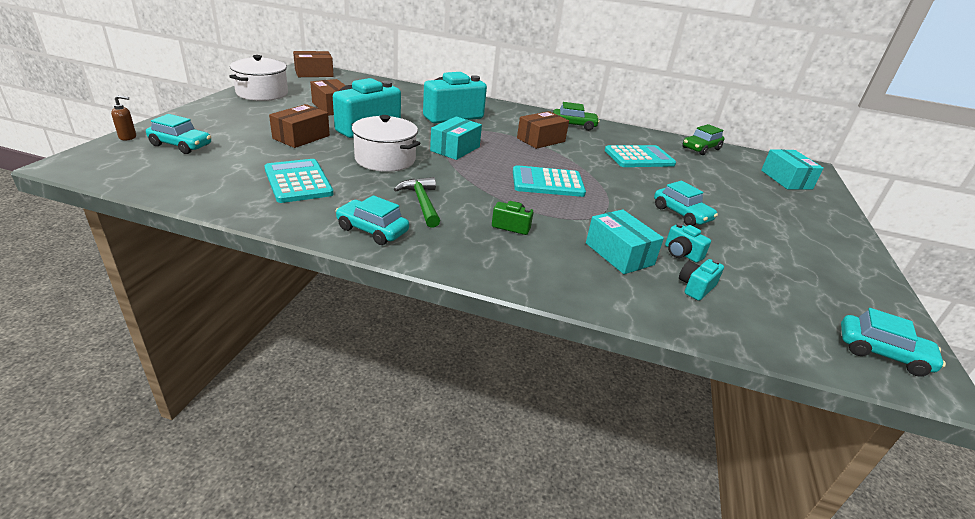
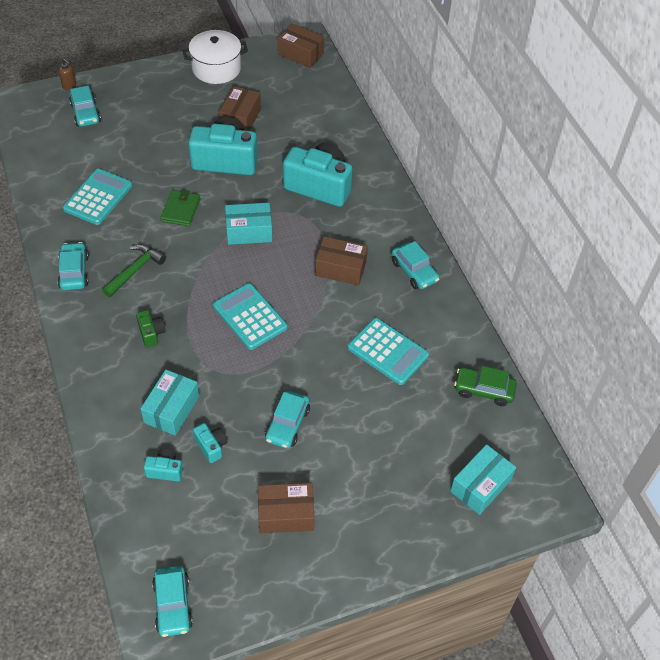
camera: 55 degrees right, 20 degrees up
brown box [269,104,330,148] -> brown box moved to [258,483,315,533]
white pot [351,115,421,172] -> green wallet [160,190,200,227]
green car [553,102,600,131] -> turquoise car [392,241,439,289]
turquoise camera [665,223,711,263] -> turquoise camera turned 135 degrees clockwise [193,423,228,463]

